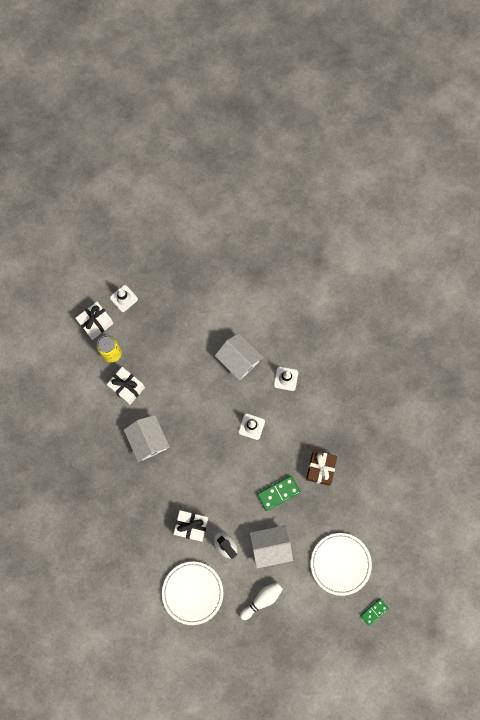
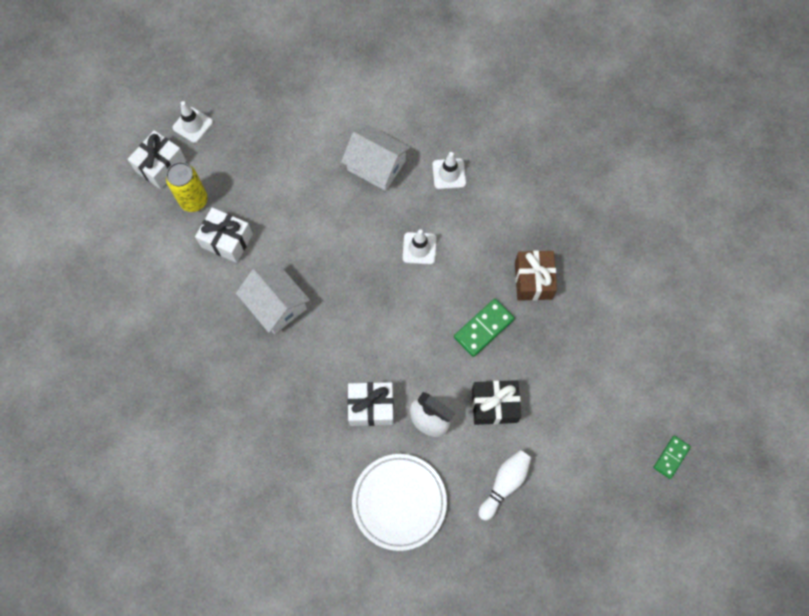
camera: 15 degrees left, 5 degrees down
white house [249,525,293,568] -> black gift [472,380,521,425]
white plate [311,533,372,596] -> none

